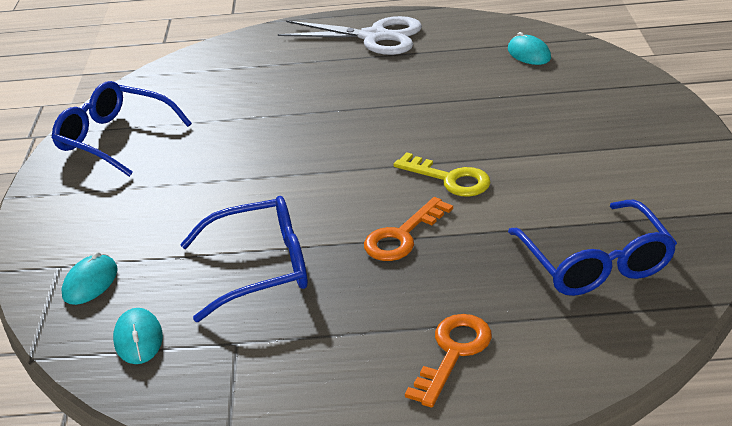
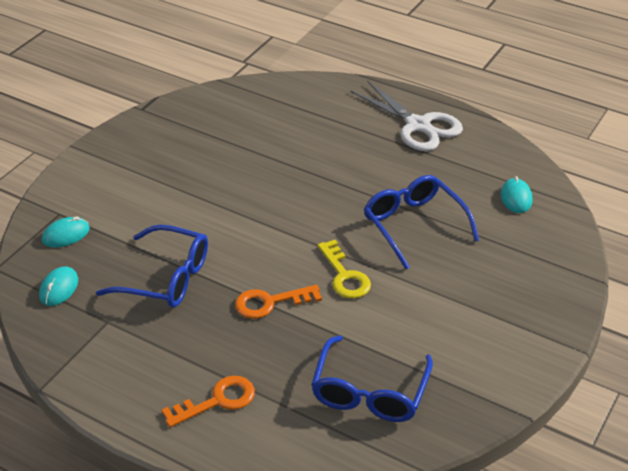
camera: 30 degrees right, 5 degrees up
blue glasses [52,81,192,177] -> blue glasses moved to [364,175,479,270]

